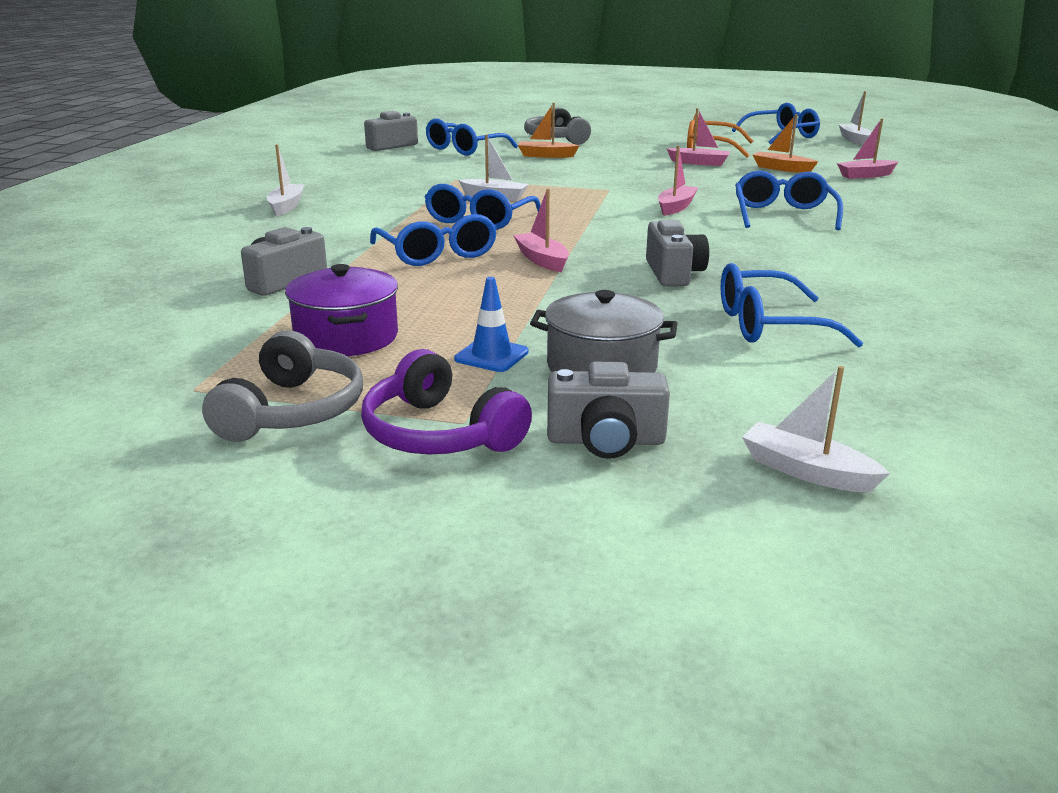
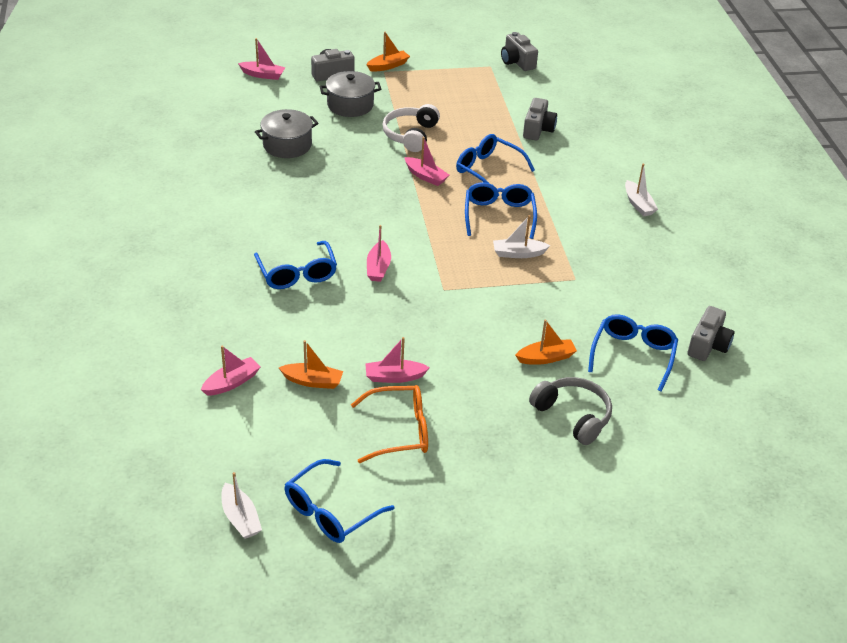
camera: 155 degrees right, 15 degrees up
grey headphones [202,330,363,442] -> none
purple pot [285,264,398,356] -> none
purple headphones [361,349,532,454] -> orange boat [366,32,410,72]
blue traffic cone [454,277,529,372] -> none
grey camera [646,220,709,286] -> grey camera moved to [501,32,538,71]
blue glasses [721,263,863,348] -> grey pot [255,109,319,158]
white boat [742,366,890,492] -> pink boat [238,38,286,80]
none -> white headphones [382,104,440,152]

